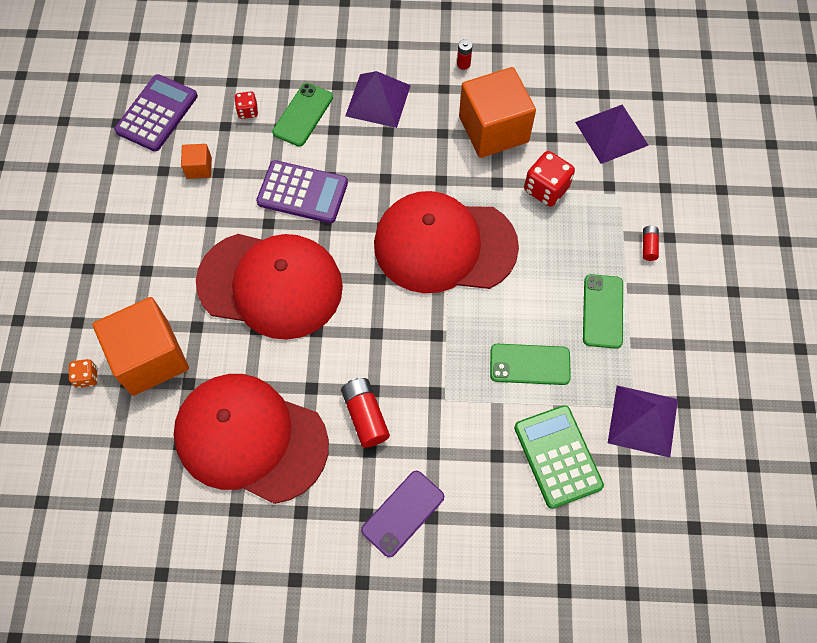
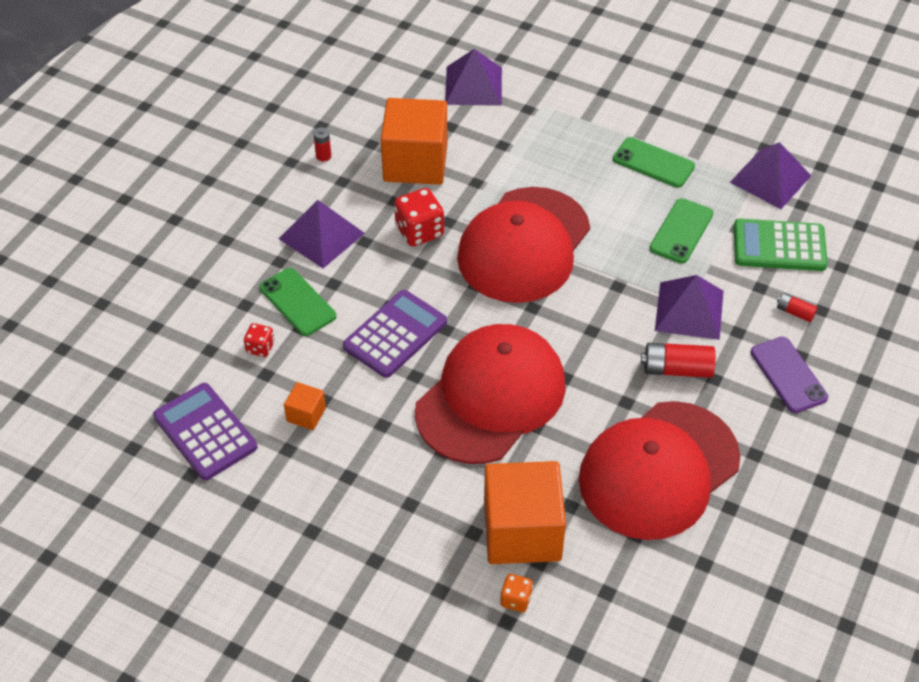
camera: 65 degrees left, 15 degrees down
red dice [524,151,575,207] -> red dice moved to [394,188,444,246]
red battery [643,226,659,261] -> red battery moved to [777,293,817,322]
none -> purple pyramid [655,275,723,340]

